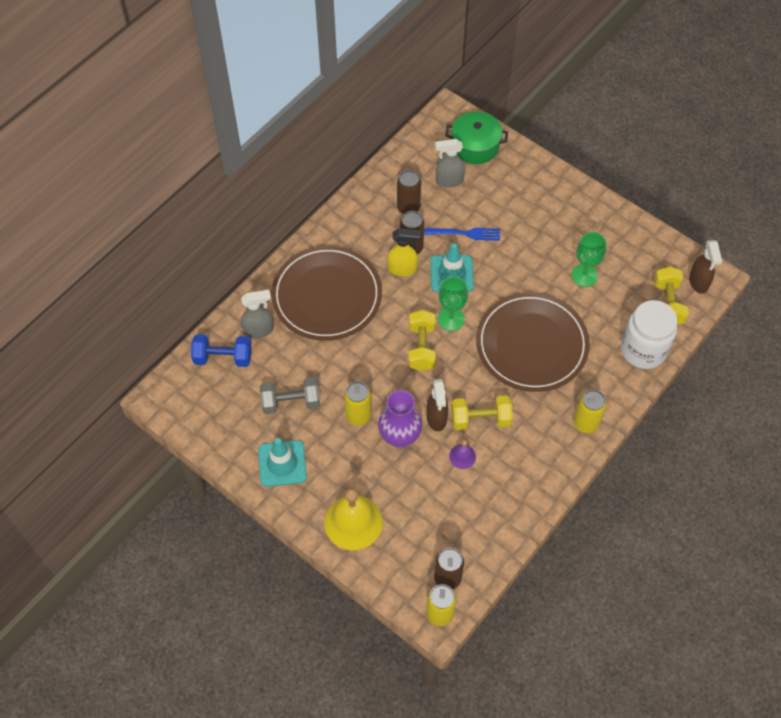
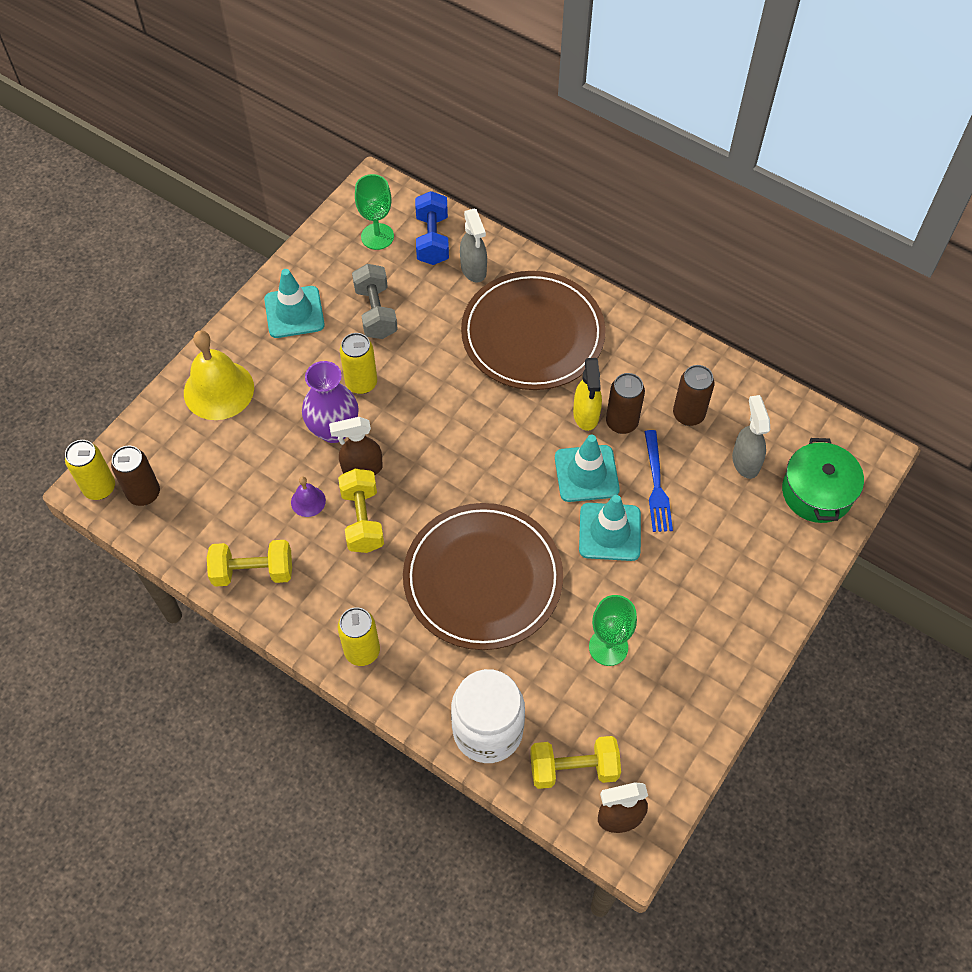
camera: 85 degrees right, 0 degrees up
yellow dumbbell [409,310,436,371] -> yellow dumbbell moved to [207,540,292,587]
green goblet [438,276,468,331] -> green goblet moved to [355,174,394,250]
none -> turquoise traffic cone [579,495,641,561]

